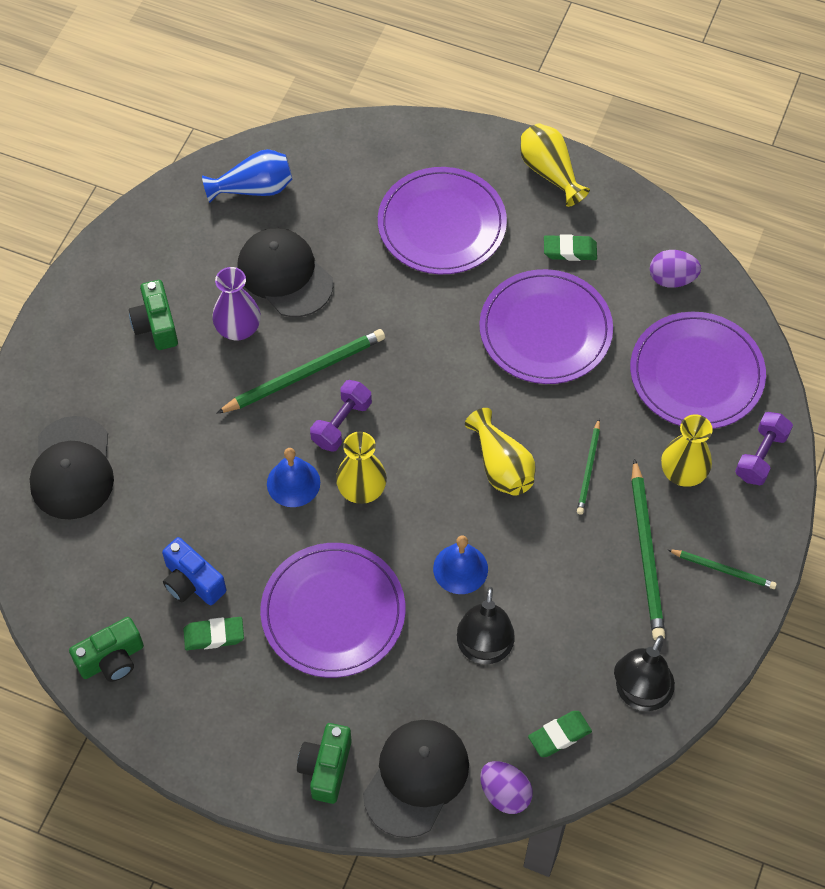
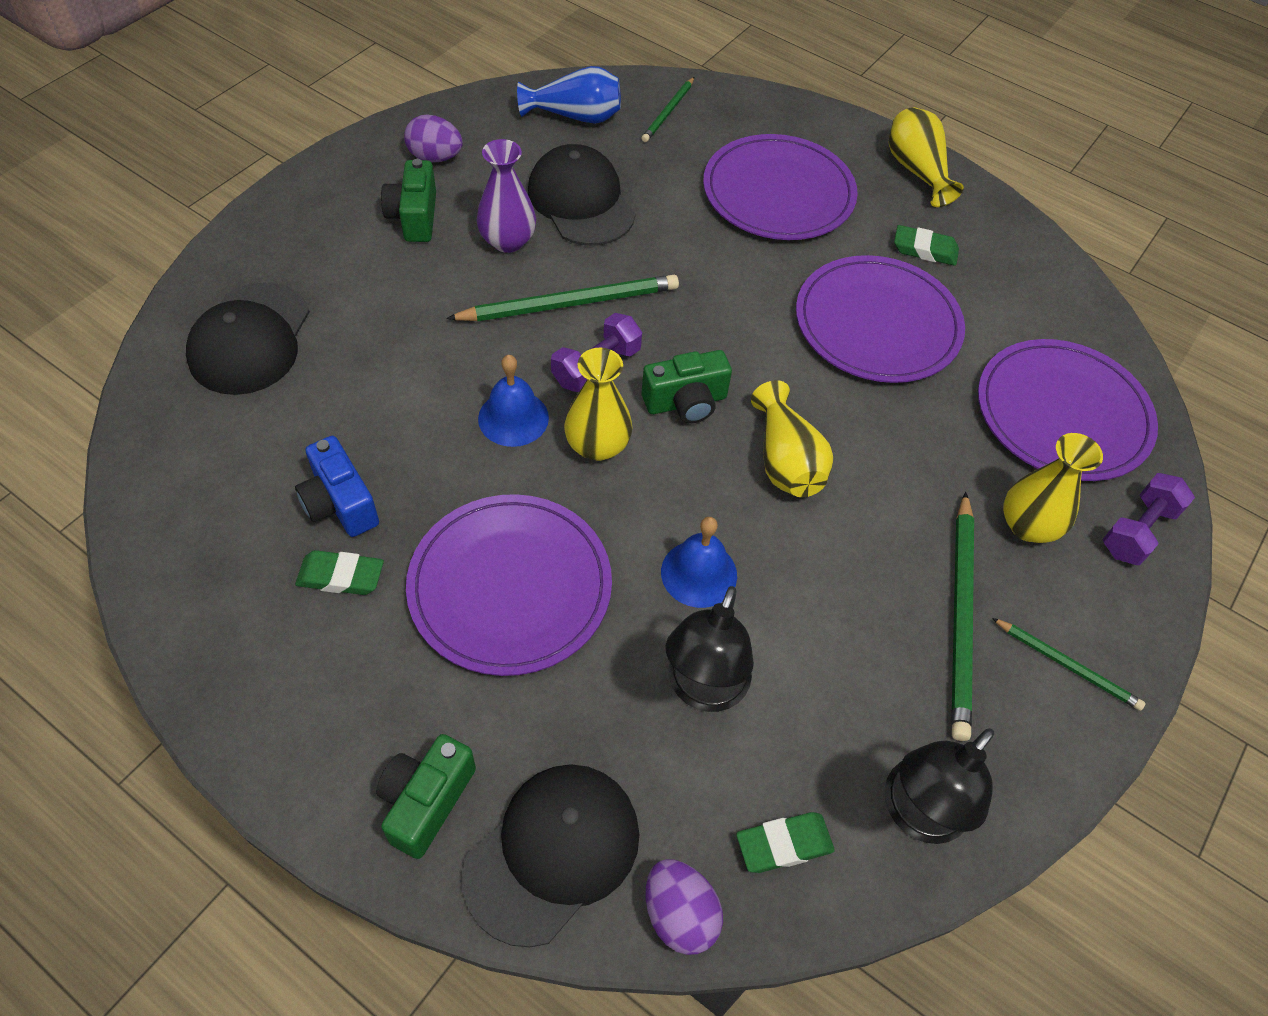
camera: 10 degrees right, 5 degrees down
green camera [69,617,144,682] -> green camera moved to [642,350,732,423]
green pencil [577,419,600,514] -> green pencil moved to [642,77,694,142]
purple egg [650,250,701,288] -> purple egg moved to [404,114,463,162]

